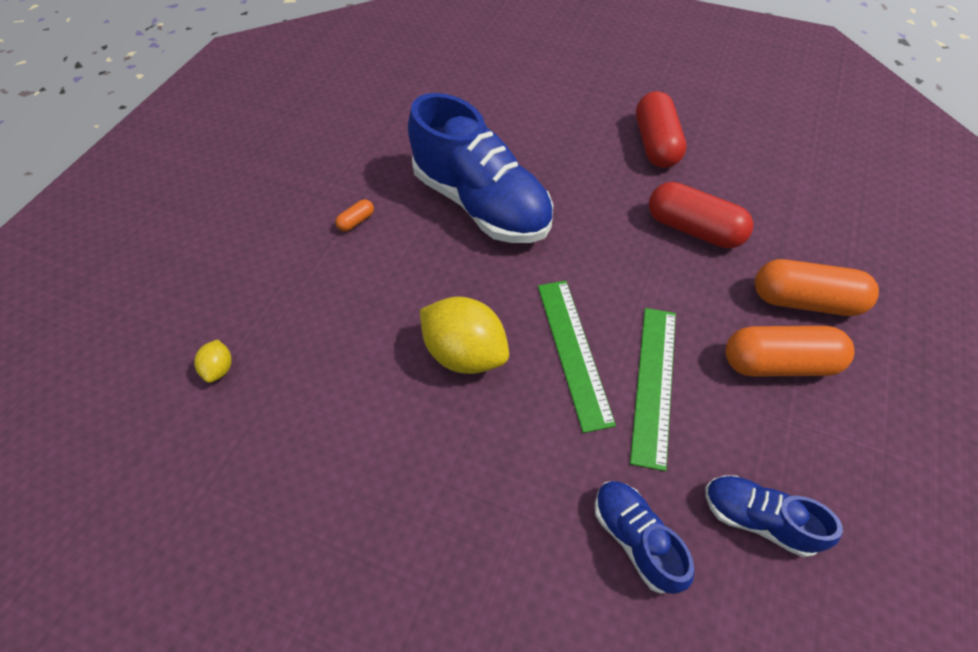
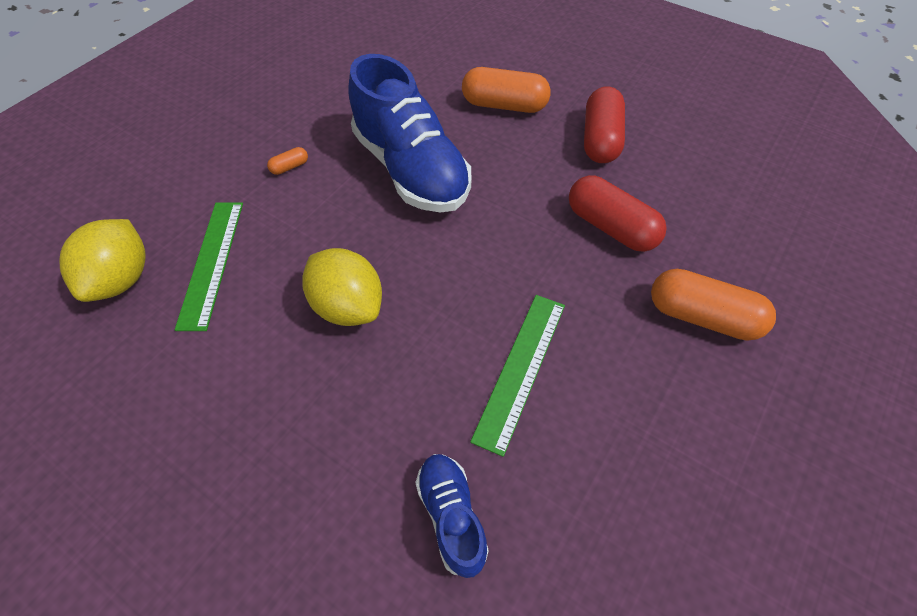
camera: 10 degrees right, 0 degrees up
yellow lemon [194,339,232,383] -> yellow lemon [60,219,146,302], size x2.16
green ruler [538,281,616,433] -> green ruler moved to [175,202,243,331]
blue shoe [705,475,843,557] -> none
orange capsule [725,326,854,376] -> orange capsule moved to [462,67,551,113]

